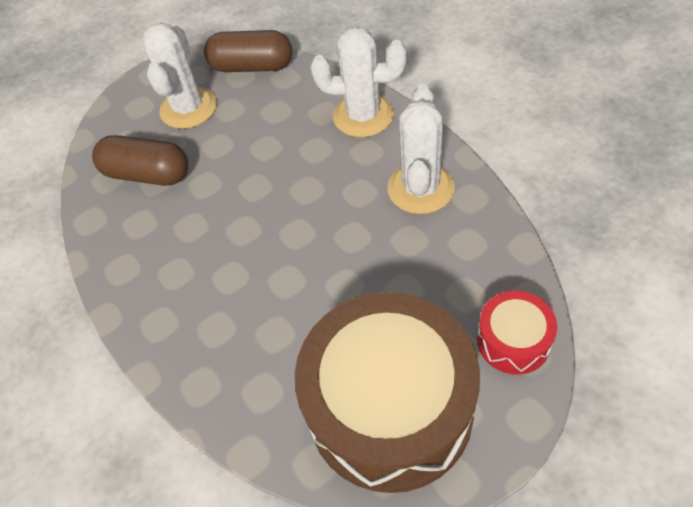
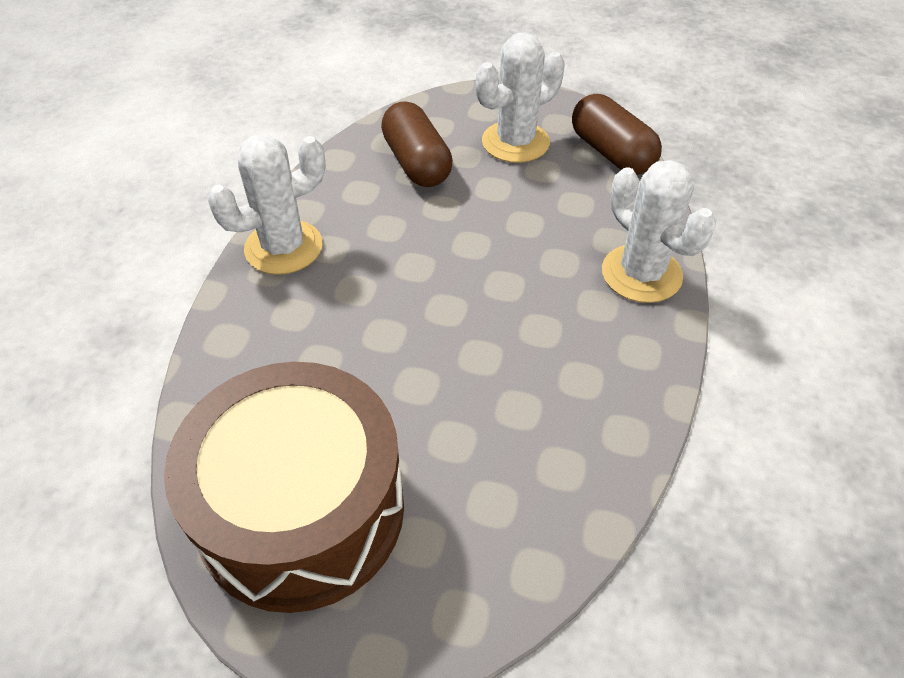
camera: 45 degrees right, 5 degrees down
white cactus [387,84,455,214] -> white cactus moved to [207,134,326,275]
red drum [477,291,557,375] -> none

